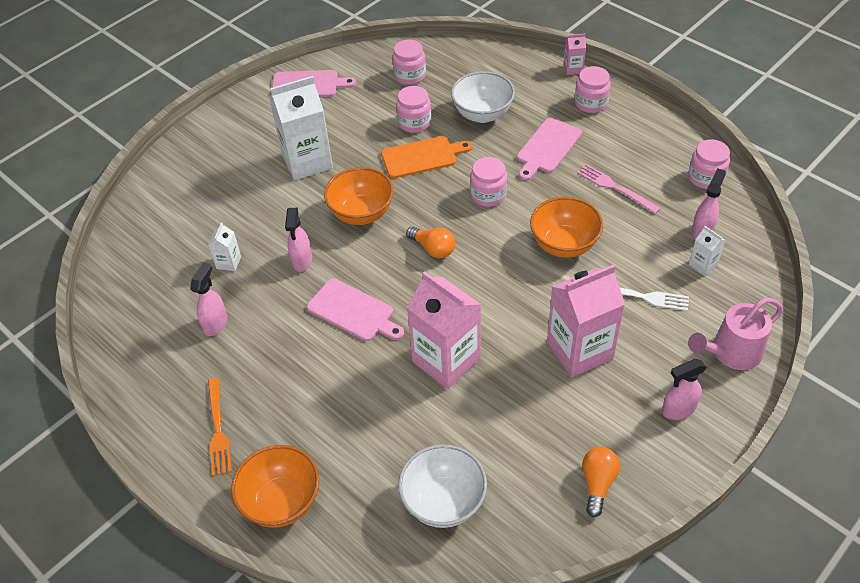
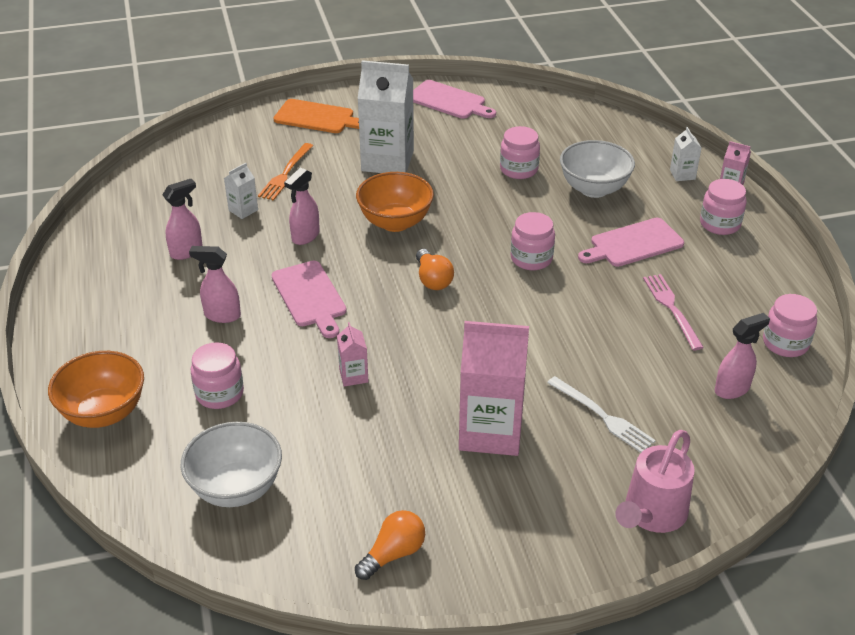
camera: 30 degrees right, 10 degrees down
orange fork [208,378,232,476] -> orange fork moved to [258,143,313,201]
orange cutting board [381,136,472,178] -> orange cutting board moved to [273,99,359,133]
pink jar [392,40,426,85] -> pink jar moved to [191,342,244,409]
pink carton [407,271,481,389] -> pink carton [337,322,368,386], size x0.45
orange bowl [530,197,603,258] -> none
pink spray bottle [662,359,707,420] -> pink spray bottle moved to [189,246,241,323]
pink watering can [688,298,783,370] -> pink watering can turned 60 degrees counterclockwise [616,430,695,533]
white carton [689,226,726,276] -> white carton moved to [670,127,701,181]

